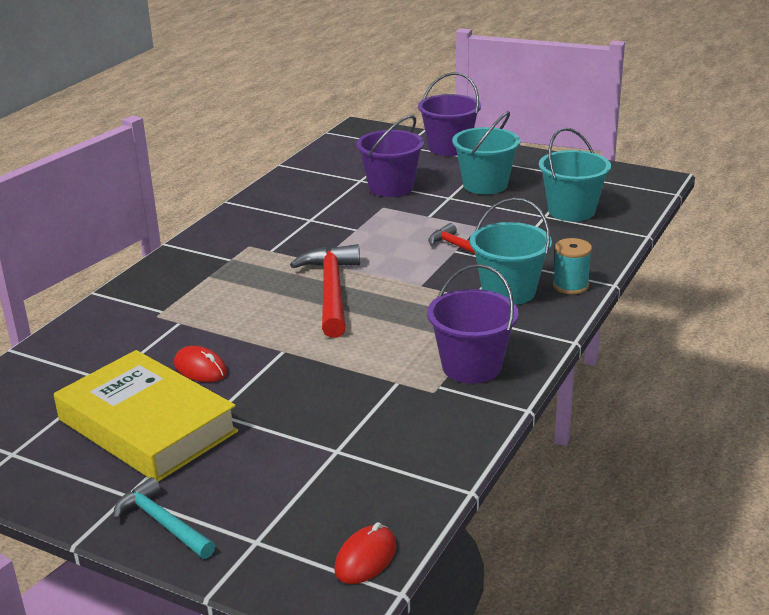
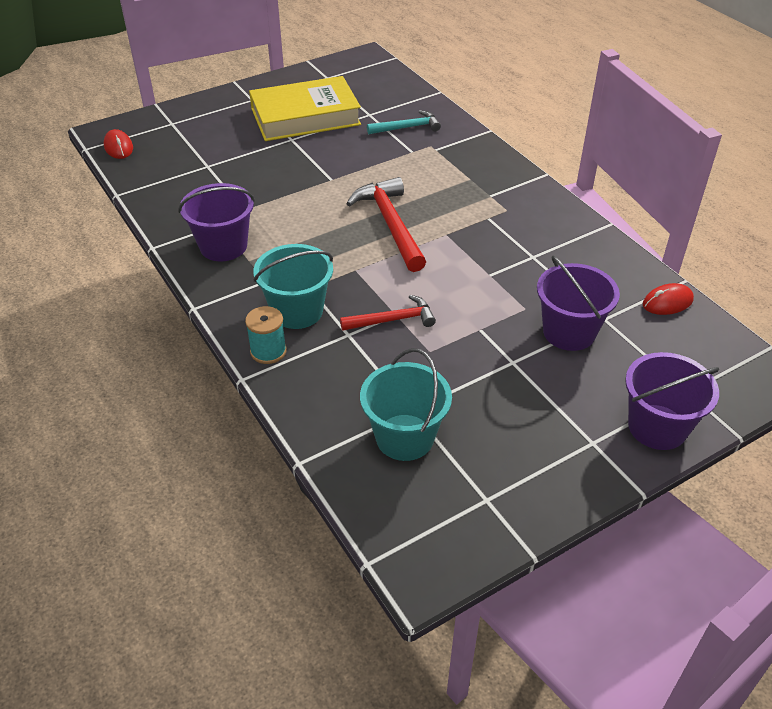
camera: 120 degrees right, 15 degrees up
turquoise hammer [114,477,215,559] -> turquoise hammer moved to [367,110,441,134]
red mouse [174,346,227,382] -> red mouse moved to [643,283,694,315]
red hammer [290,244,360,338] -> red hammer turned 135 degrees counterclockwise [346,177,426,272]
turquoise bucket [452,111,520,194] -> none

